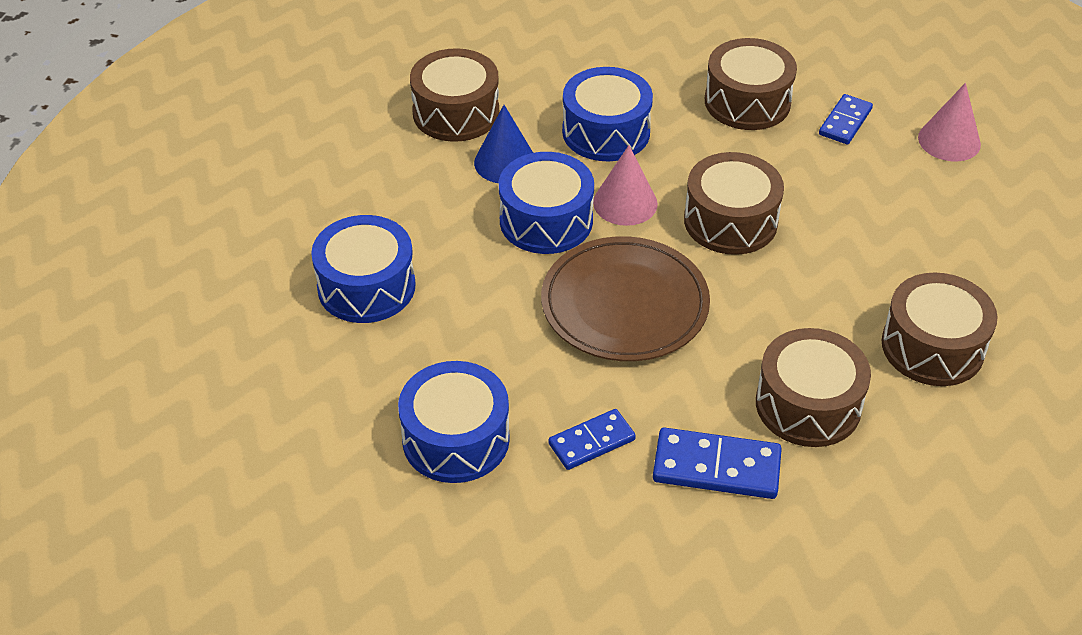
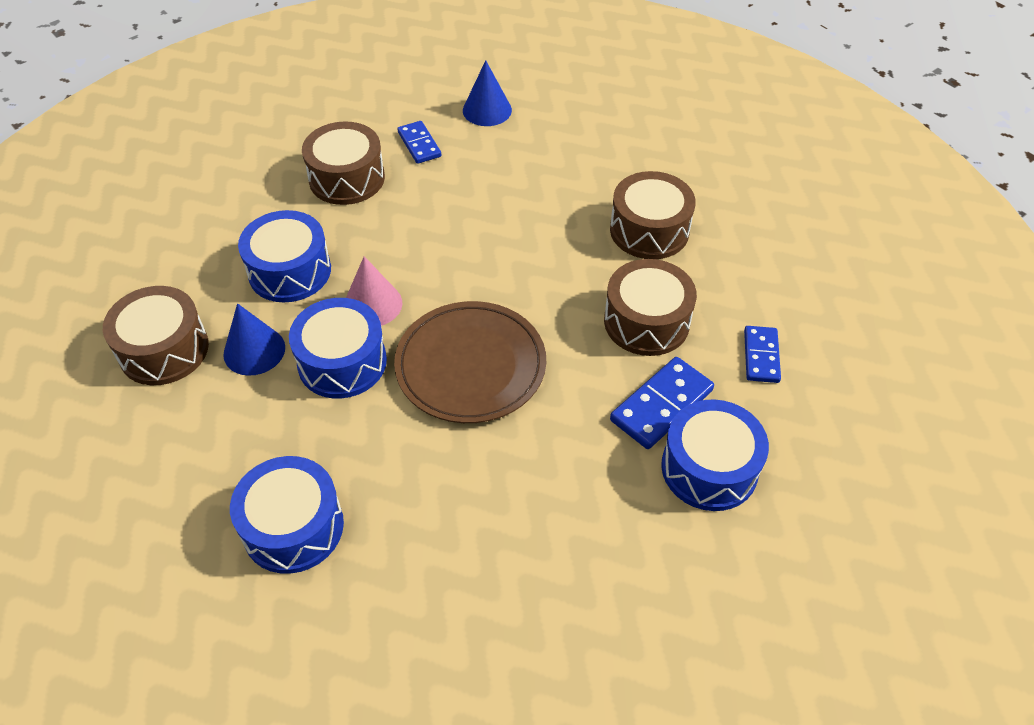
camera: 55 degrees left, 5 degrees up
blue drum [398,361,510,483] -> blue drum moved to [661,399,769,511]
blue domino [548,409,636,470] -> blue domino moved to [744,326,781,383]
brown drum [684,152,784,255] -> none
pink cone [918,83,981,161] -> blue cone [463,60,512,126]

